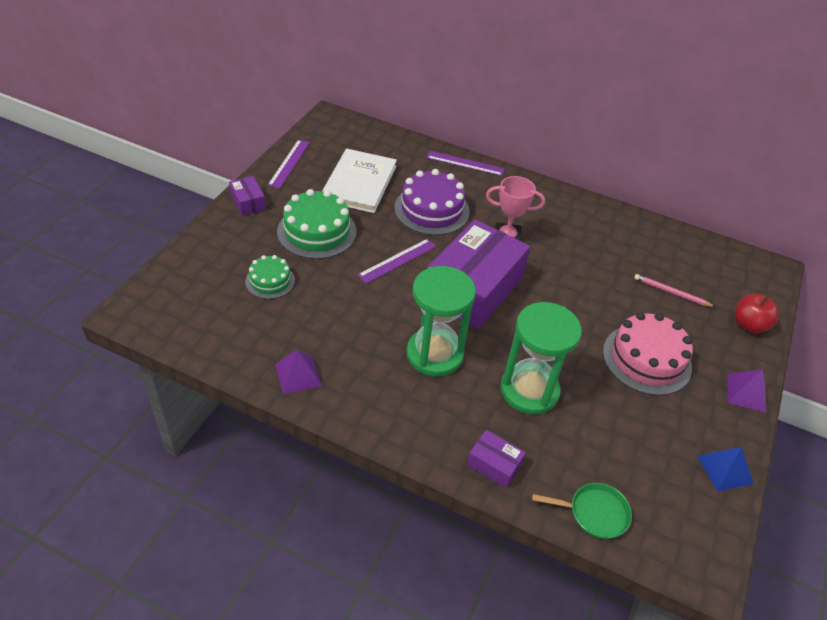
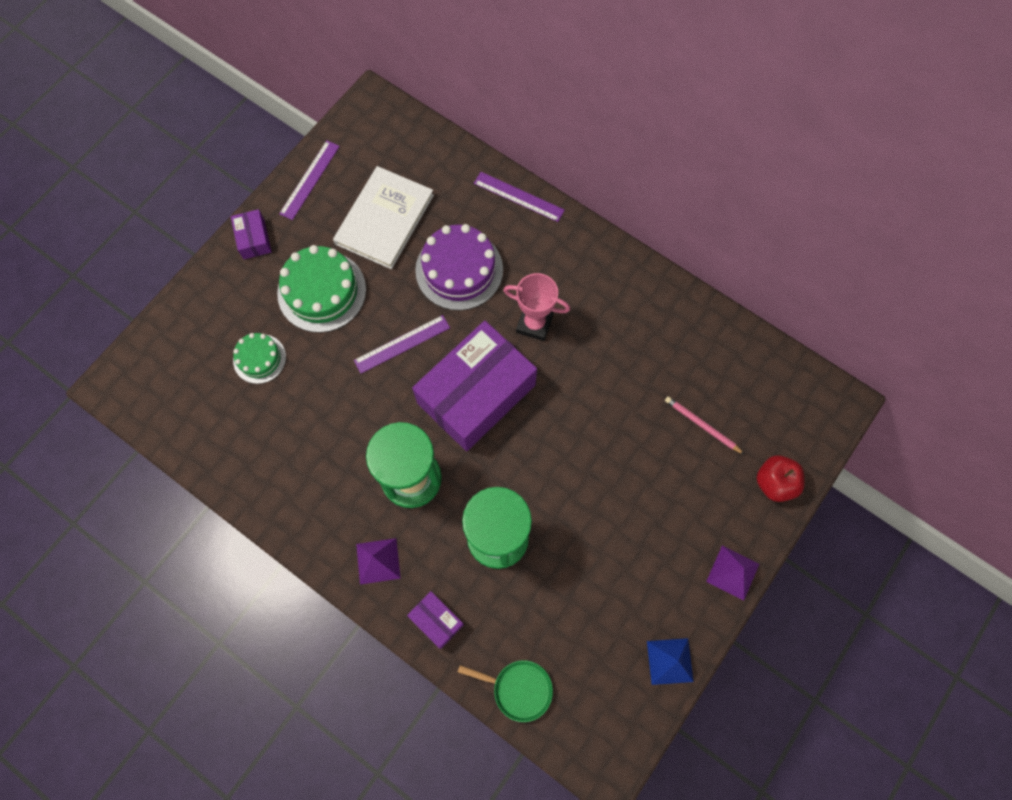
camera: 15 degrees right, 25 degrees up
purple pyramid [275,350,322,395] -> purple pyramid moved to [356,538,401,585]
pink cake [603,312,693,395] -> none

